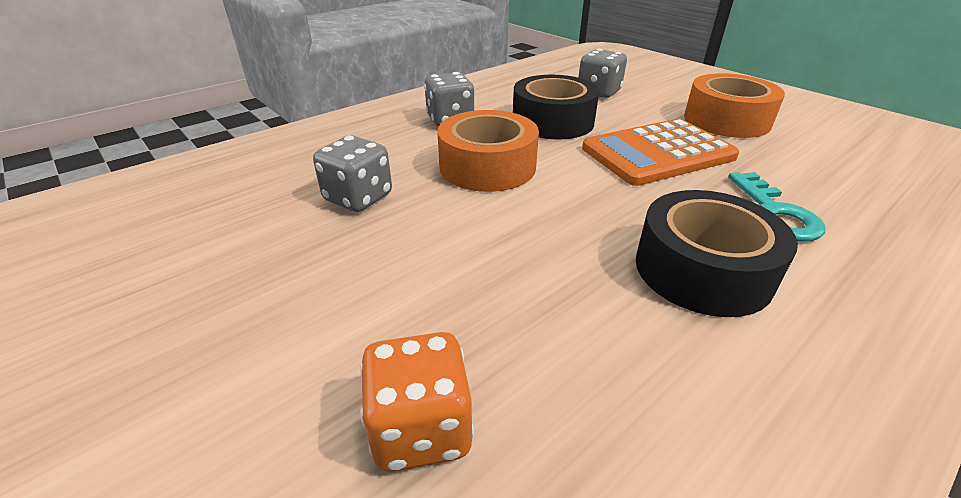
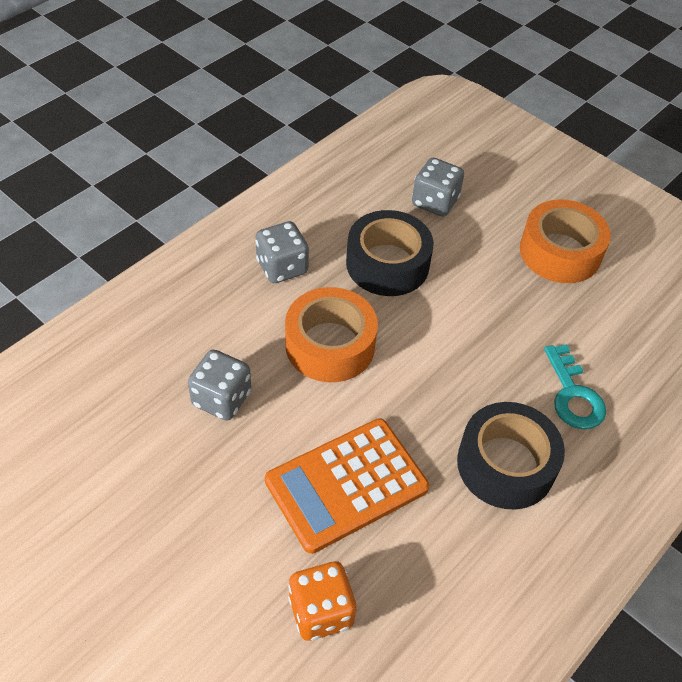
camera: 10 degrees left, 15 degrees up
orange calculator [582,119,740,186] -> orange calculator moved to [265,418,429,554]

